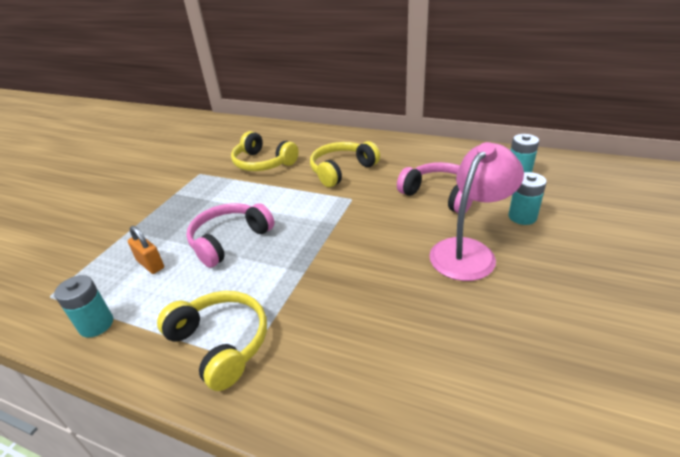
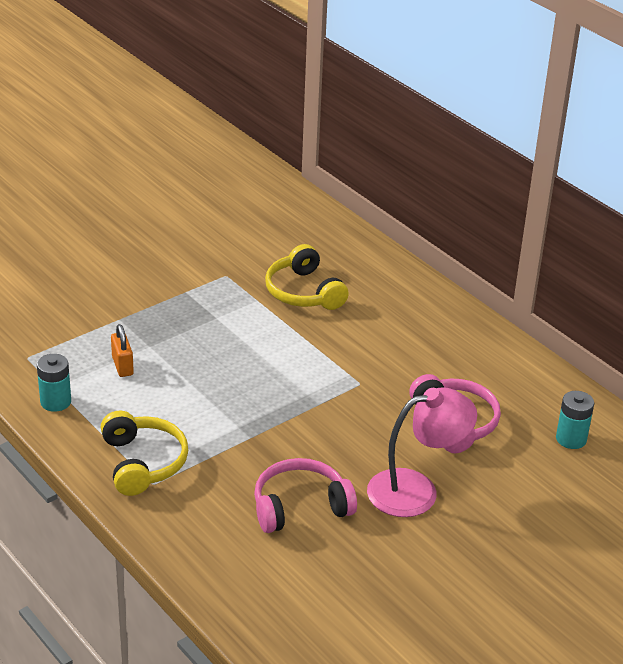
camera: 25 degrees right, 0 degrees up
pink headphones [187,203,274,268] -> pink headphones moved to [254,458,357,533]
yellow headphones [310,141,380,187] -> none
turquoise battery [508,172,547,225] -> none

